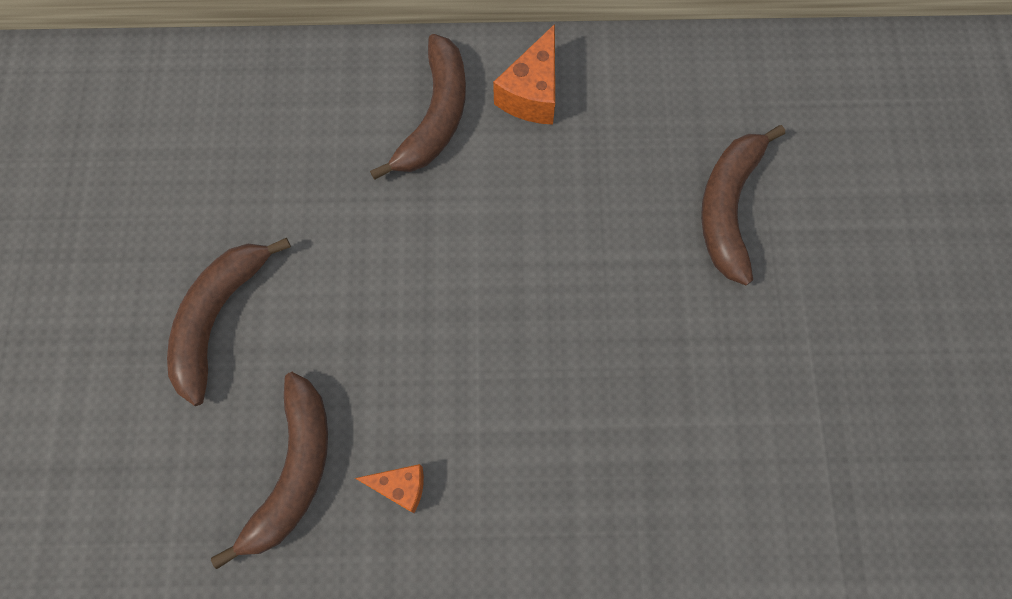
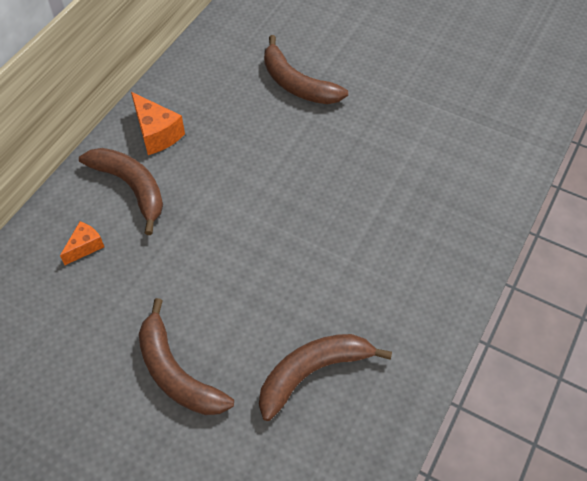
camera: 60 degrees left, 15 degrees down
brown banana [211,372,328,569] -> brown banana turned 75 degrees counterclockwise [259,334,392,421]
orange cheese [355,464,424,513] -> orange cheese moved to [60,221,104,265]

